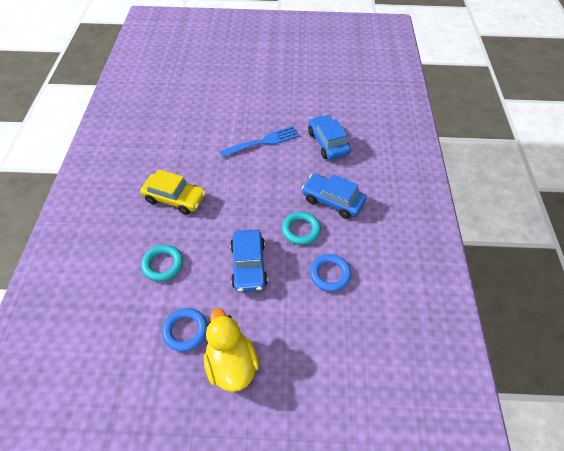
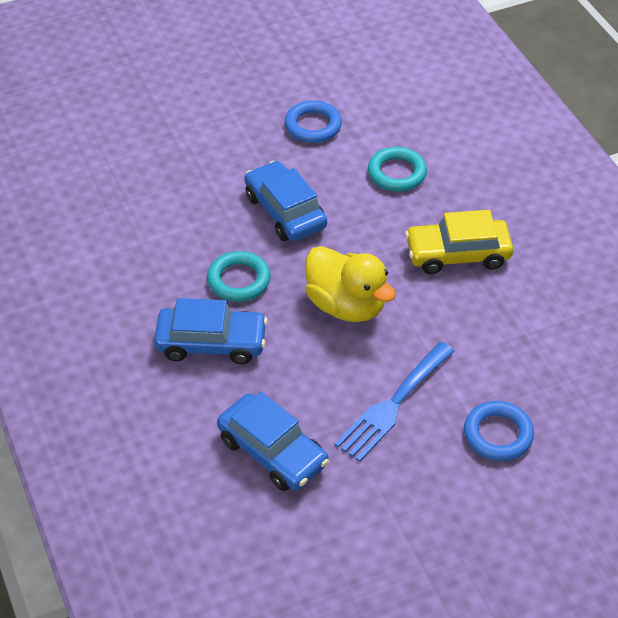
camera: 155 degrees right, 5 degrees down
yellow duck [204,309,259,392] -> yellow duck moved to [305,246,396,322]
blue ring [310,254,351,292] -> blue ring moved to [464,401,534,461]

